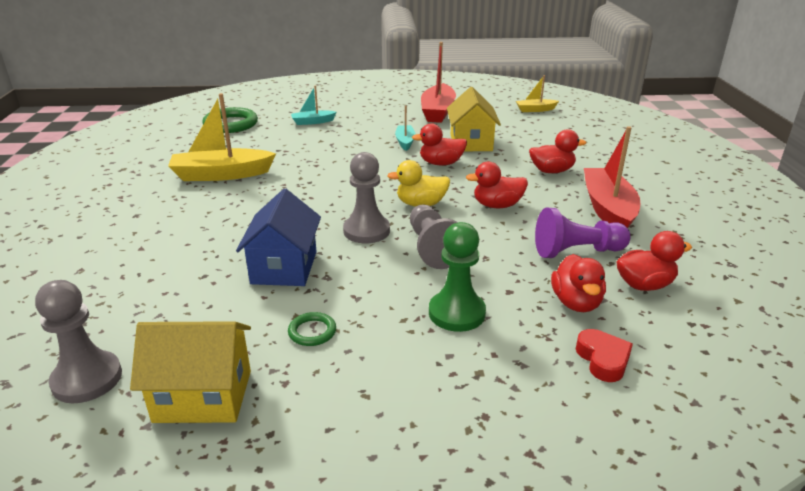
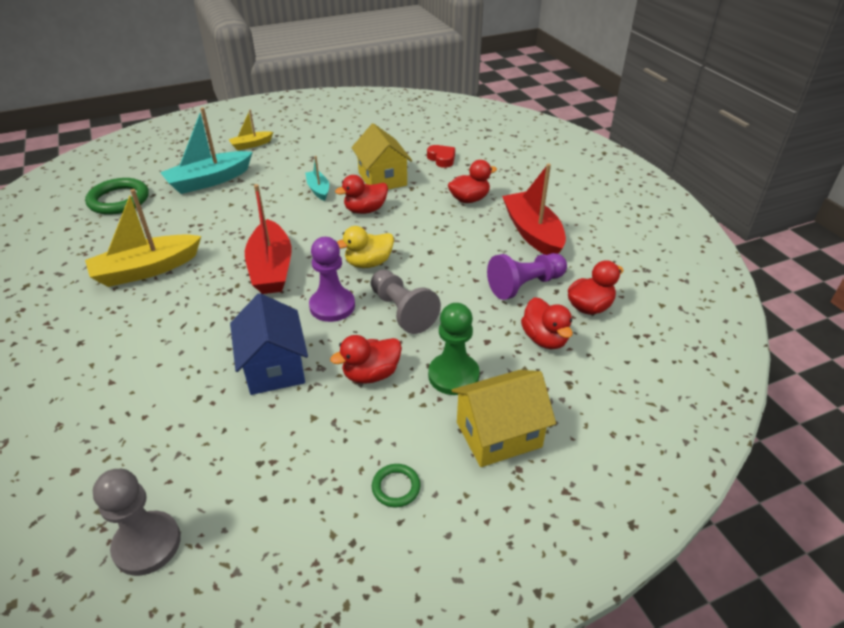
camera: 20 degrees left, 10 degrees up
yellow house [130,321,251,423] -> yellow house moved to [451,370,556,467]
green ring [288,312,336,346] -> green ring moved to [372,464,420,507]
turquoise boat [291,86,337,125] -> turquoise boat [160,108,252,194], size x1.88
grey pawn [343,152,390,243] -> purple pawn [309,237,355,322]
red boat [421,42,456,123] -> red boat moved to [245,184,292,294]
red duck [466,161,528,208] -> red duck moved to [330,335,402,384]
yellow boat [516,75,559,112] -> yellow boat moved to [229,110,273,150]
red heart [576,329,633,382] -> red heart moved to [427,145,455,168]

